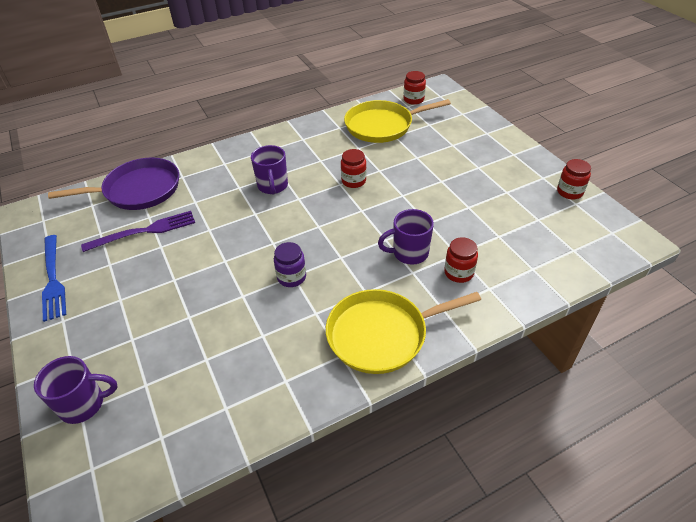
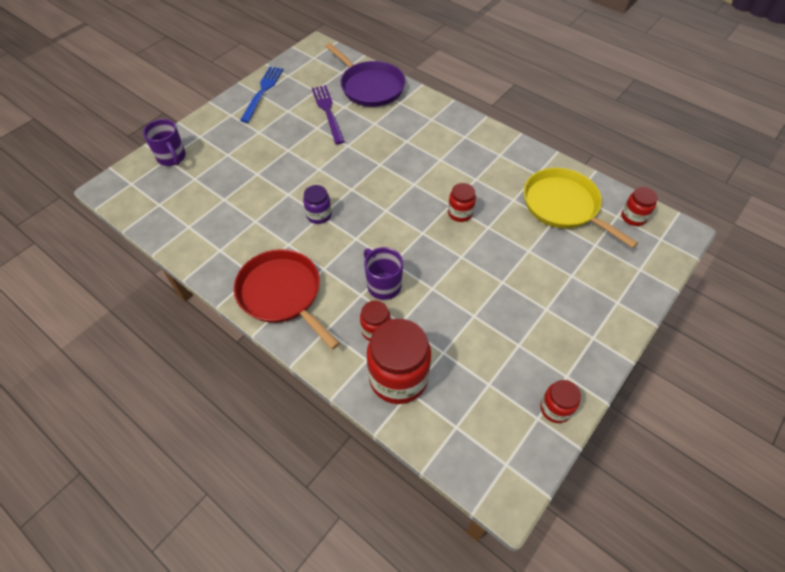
camera: 65 degrees right, 10 degrees up
blue fork [42,235,66,322] -> blue fork turned 150 degrees clockwise [240,66,283,123]
purple fork [81,211,195,252] -> purple fork turned 150 degrees counterclockwise [312,85,345,144]
purple mug [251,145,288,195] -> none
yellow pan [326,289,481,374] -> red pan [234,249,340,349]
none -> red jar [367,319,431,404]

